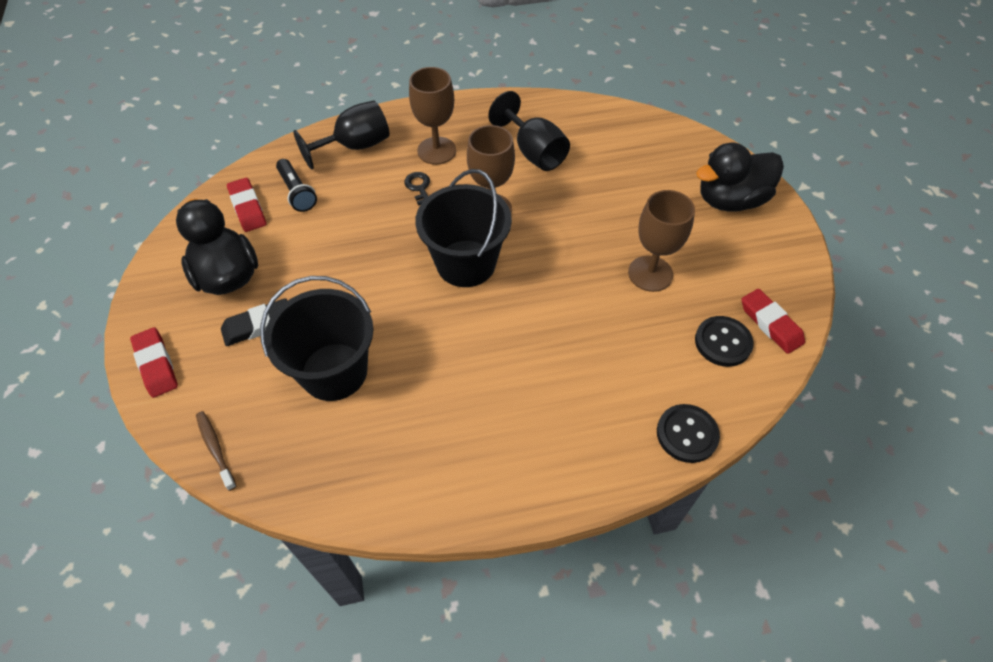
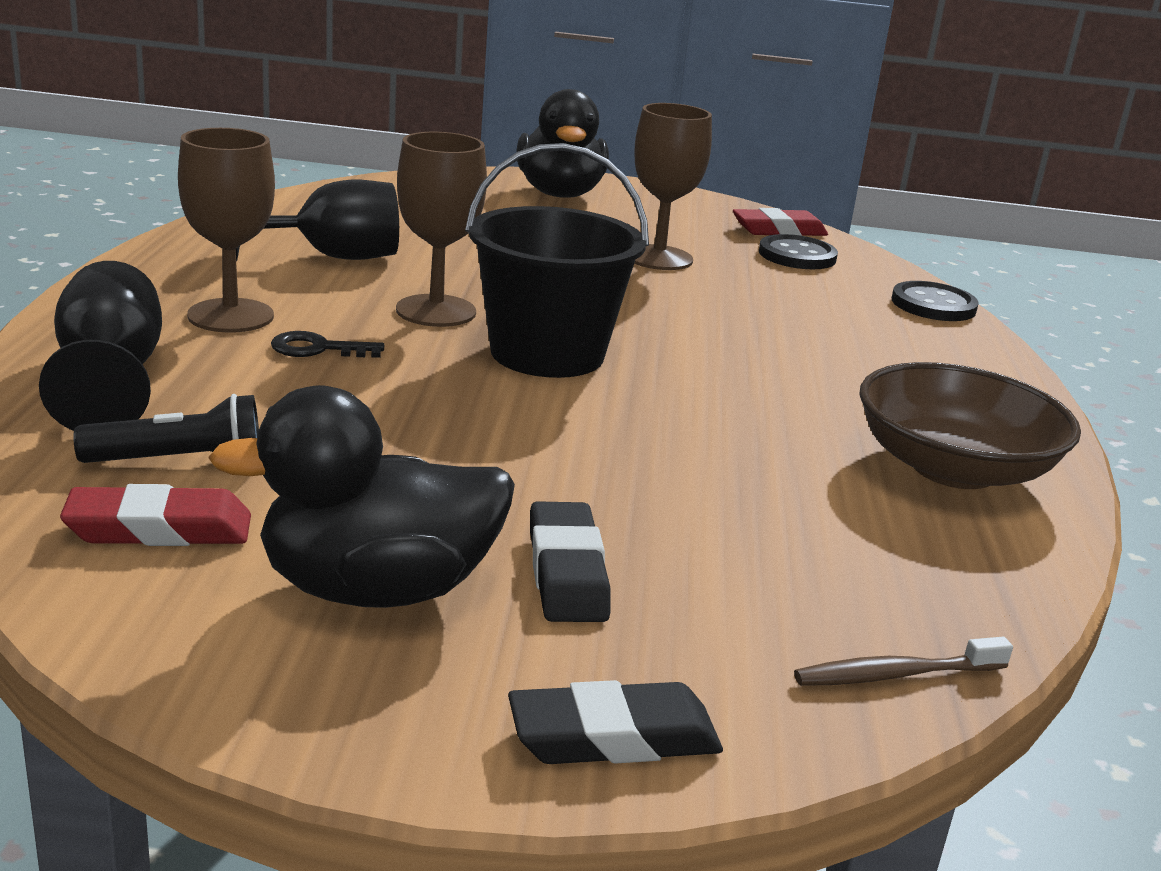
camera: 75 degrees left, 30 degrees down
red eraser [130,327,178,398] -> black eraser [508,680,723,764]
black bucket [260,276,373,401] -> none
none -> brown bowl [860,362,1081,489]

